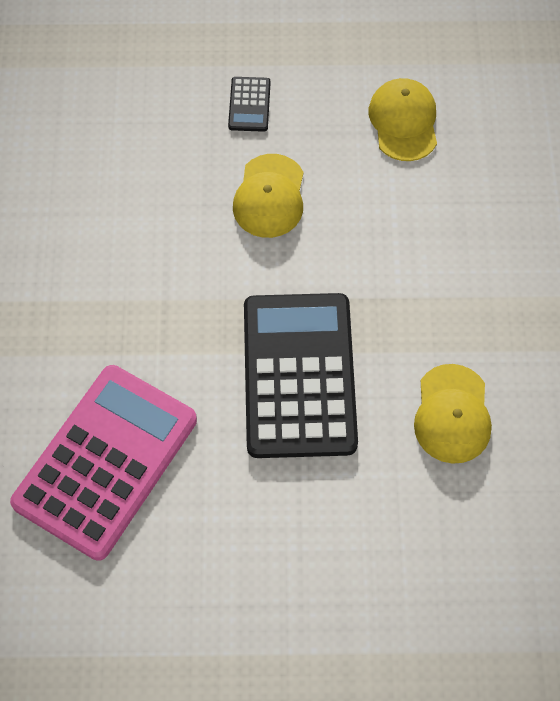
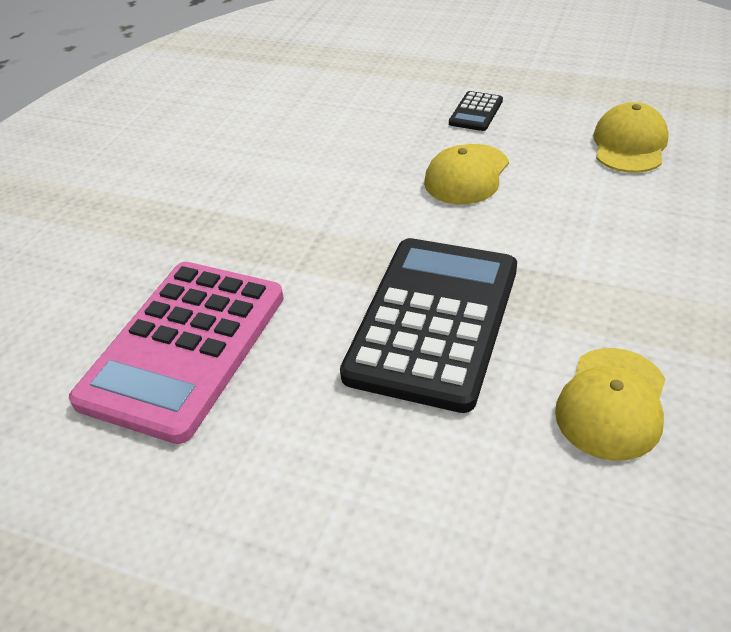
camera: 25 degrees right, 20 degrees down
pink calculator [10,365,197,561] -> pink calculator turned 150 degrees clockwise [69,262,284,444]

